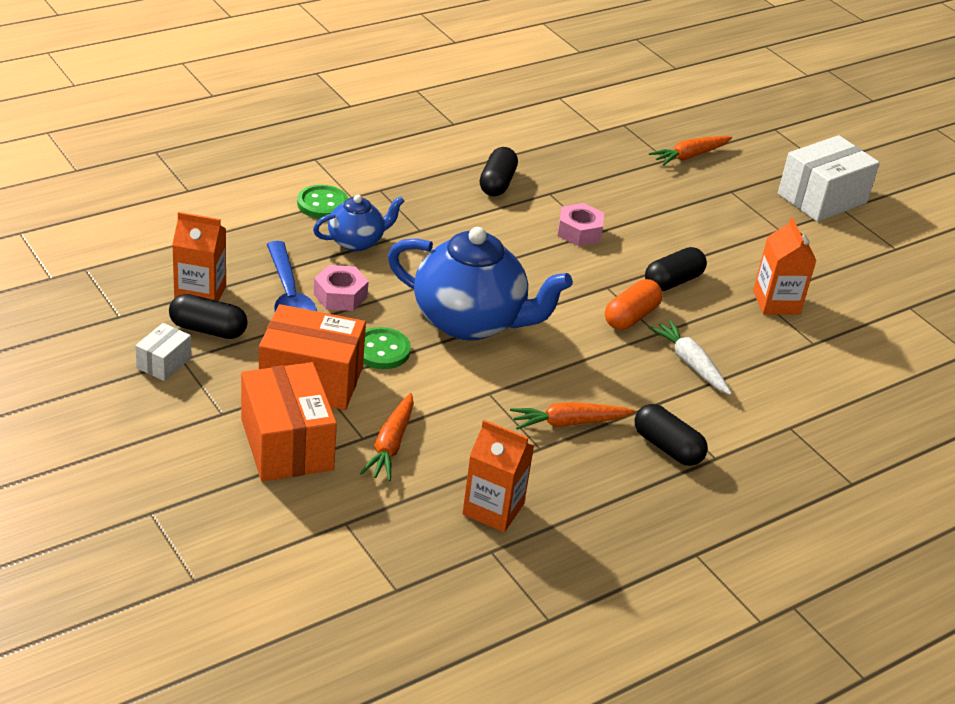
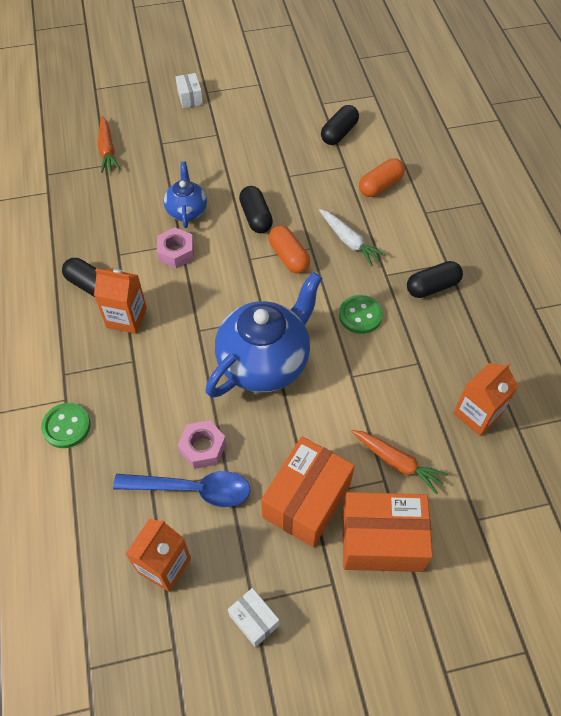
camera: 65 degrees left, 20 degrees up
black capsule [169,294,248,339] -> black capsule moved to [321,105,359,145]
blue teapot [313,195,404,251] -> blue teapot moved to [164,161,207,228]
green button [363,327,411,369] -> green button moved to [339,295,383,334]
orange carrot [510,402,635,430] -> none
white carrot [649,320,732,395] -> white carrot turned 120 degrees counterclockwise [319,209,386,266]
orange carton [753,217,817,315] -> orange carton moved to [94,269,147,334]
white box [778,135,880,222] -> white box [175,73,203,108], size x0.49
none -> orange capsule [359,158,405,197]

